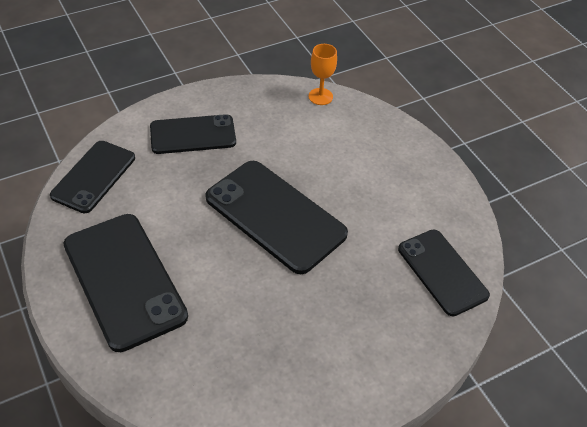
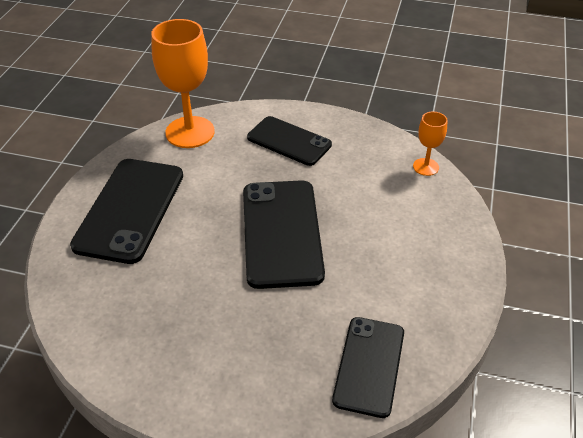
camera: 45 degrees right, 5 degrees down
black phone [50,141,135,213] -> orange goblet [151,19,215,148]

